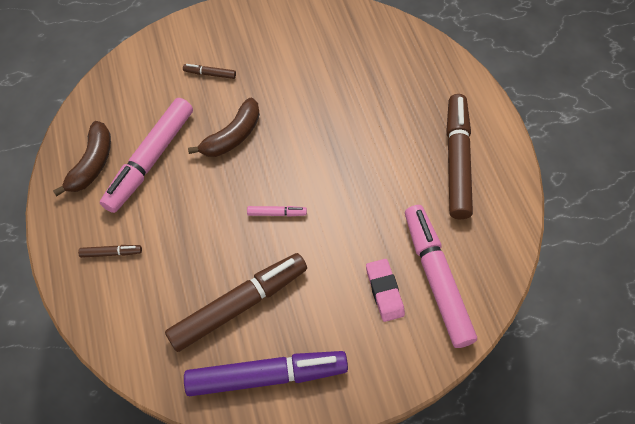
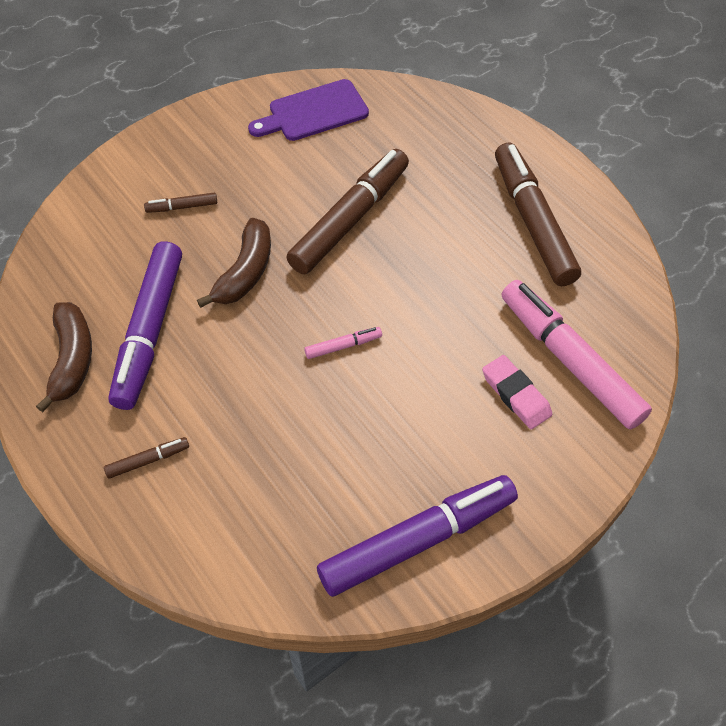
camera: 20 degrees left, 5 degrees down
pink marker [100,98,193,213] -> purple marker [108,241,182,410]
brown marker [165,253,307,352] -> brown marker moved to [286,149,409,274]
none -> purple cutting board [248,79,369,141]

